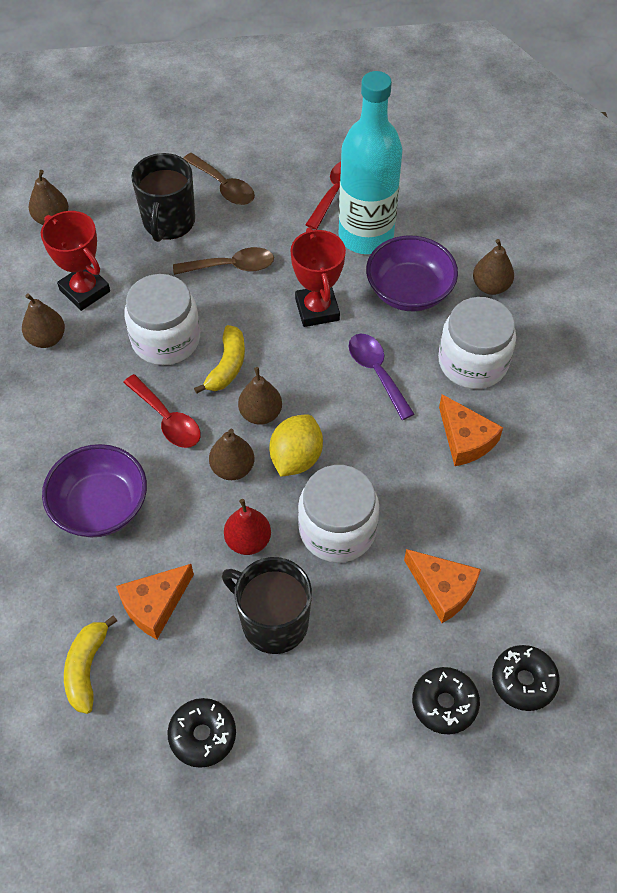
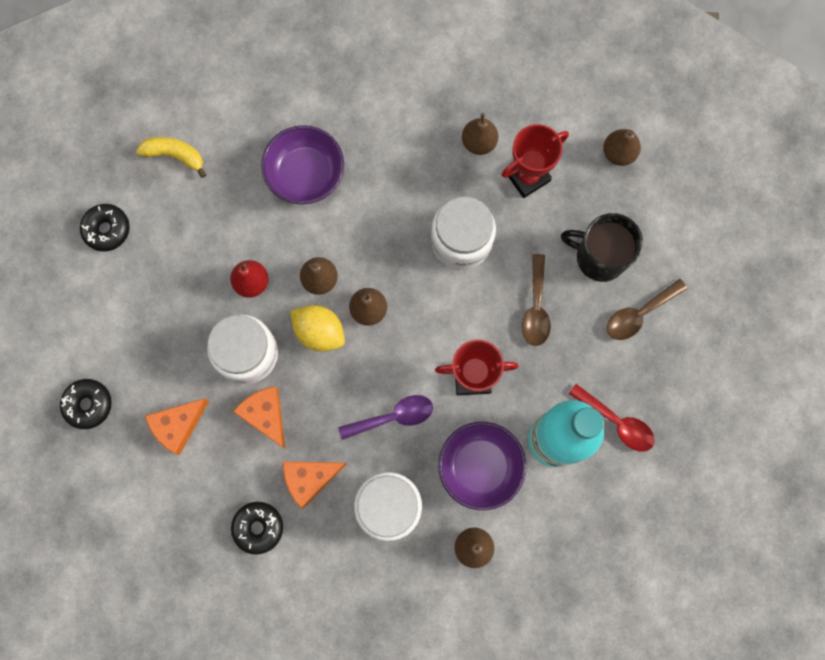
camera: 100 degrees right, 20 degrees up
orange cheese [116,564,194,640] -> orange cheese moved to [233,386,285,449]
red spoon [123,374,201,448] -> none
yellow banana [194,325,245,394] -> none
black mug [222,557,312,654] -> none
black donut [492,645,560,711] -> black donut moved to [231,502,283,555]

